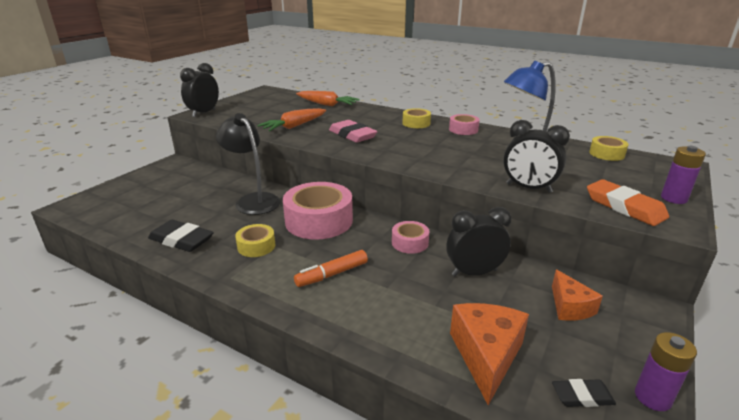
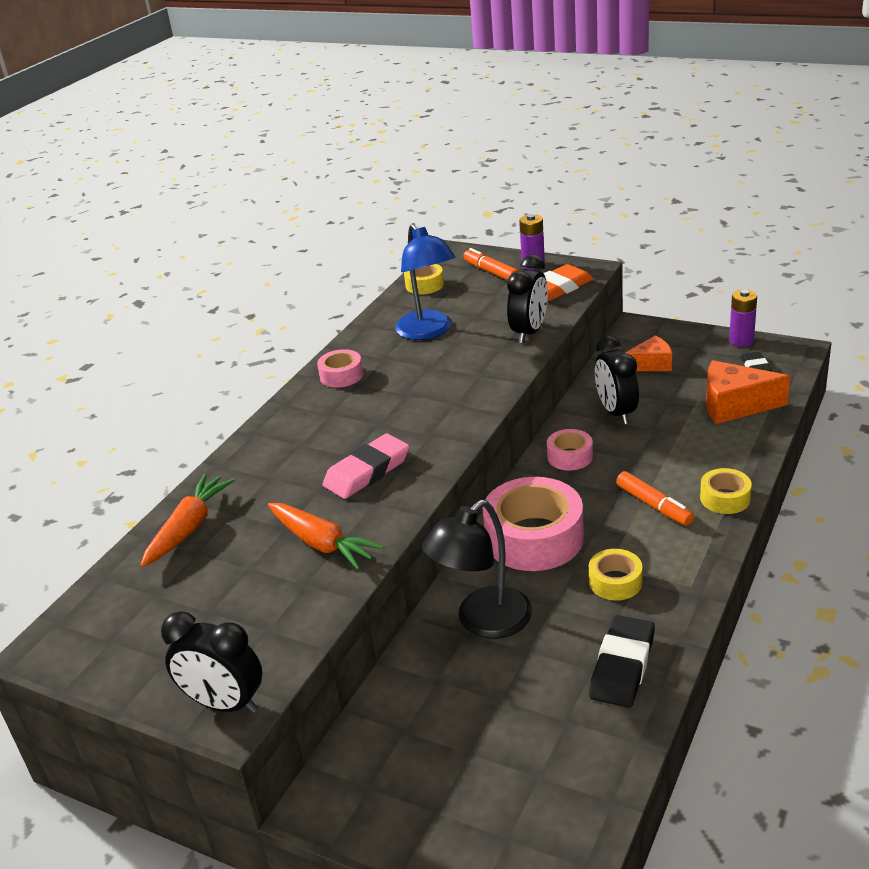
camera: 90 degrees left, 5 degrees up
yellow tape [403,108,431,128] -> yellow tape moved to [700,468,752,514]
none -> orange marker [464,248,518,280]

